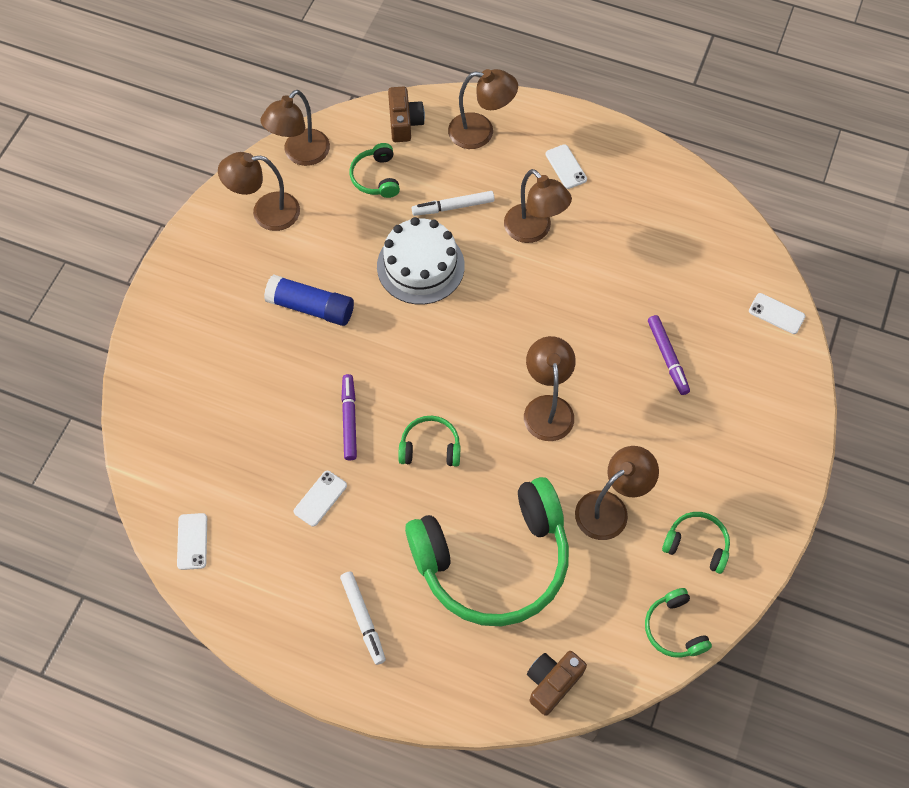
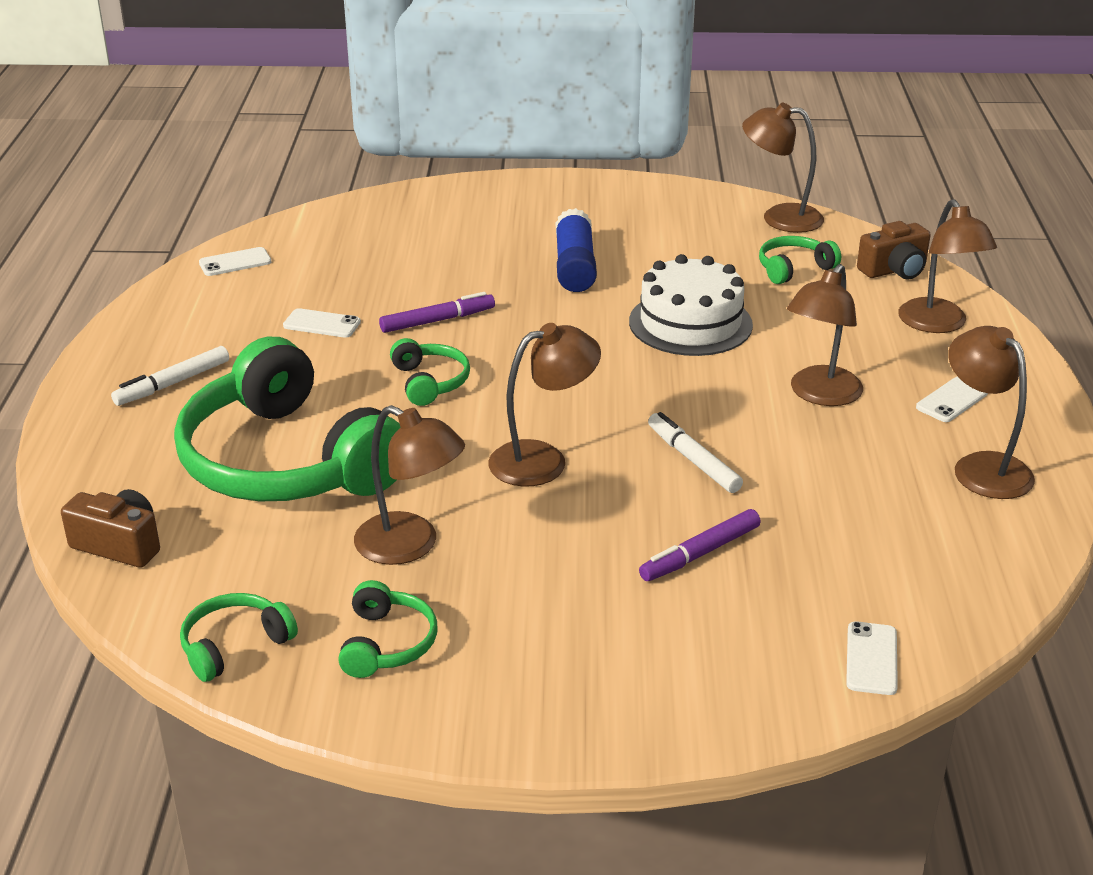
camera: 70 degrees right, 30 degrees down
brown lamp [218,152,300,231] -> brown lamp moved to [948,326,1035,499]
white marker [411,191,495,216] -> white marker moved to [648,412,743,493]

